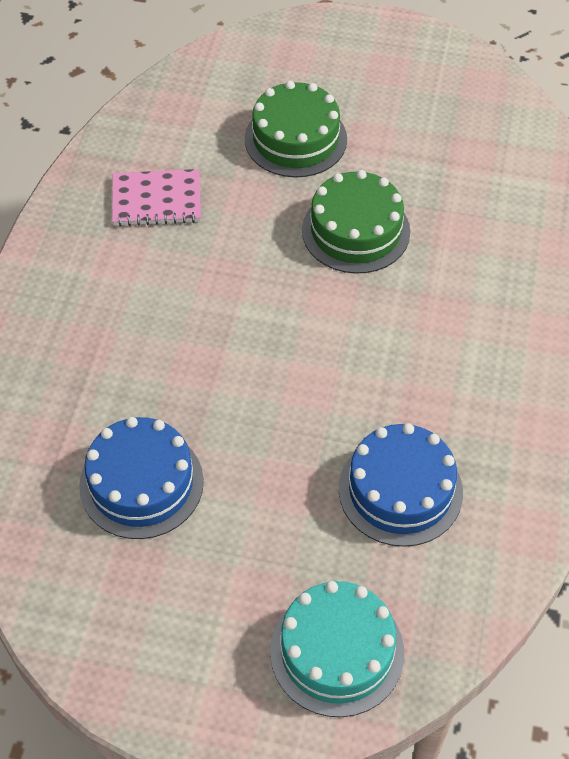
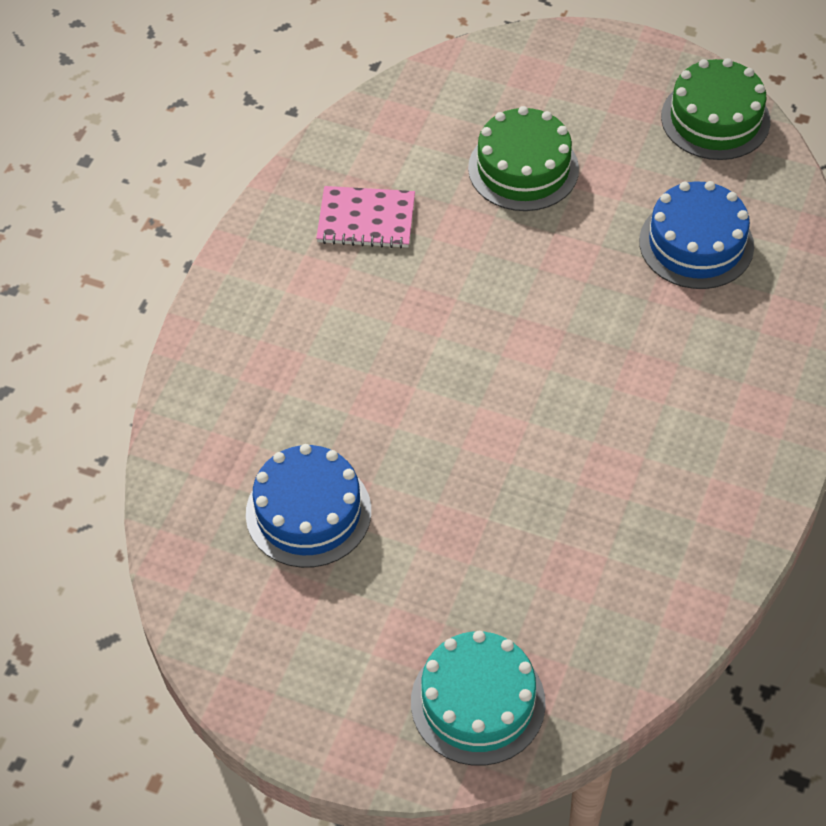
camera: 10 degrees right, 0 degrees up
green cake [302,170,410,274] -> green cake moved to [661,58,770,160]
blue cake [339,423,463,547] -> blue cake moved to [639,181,754,289]

